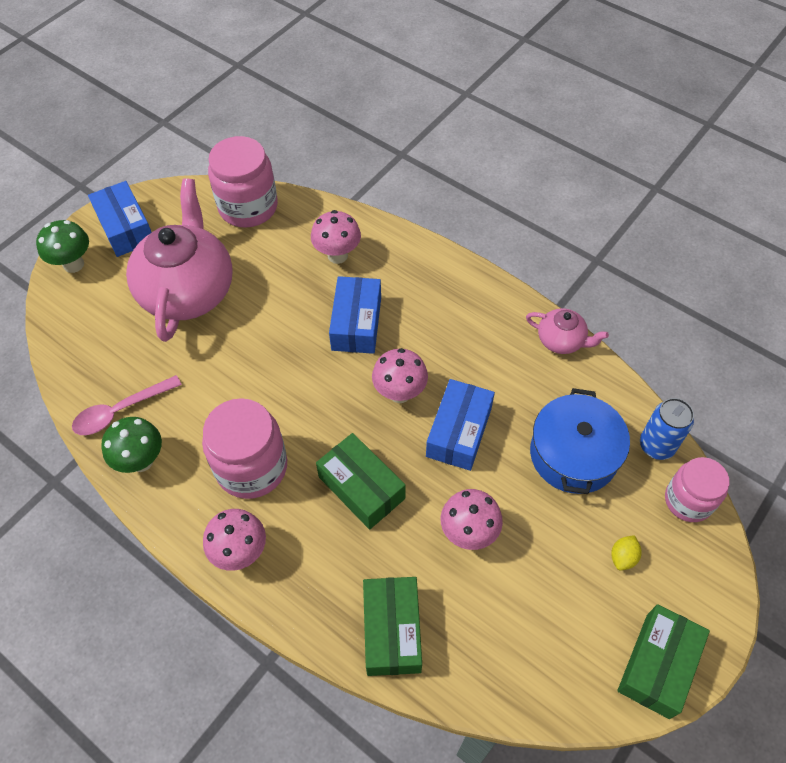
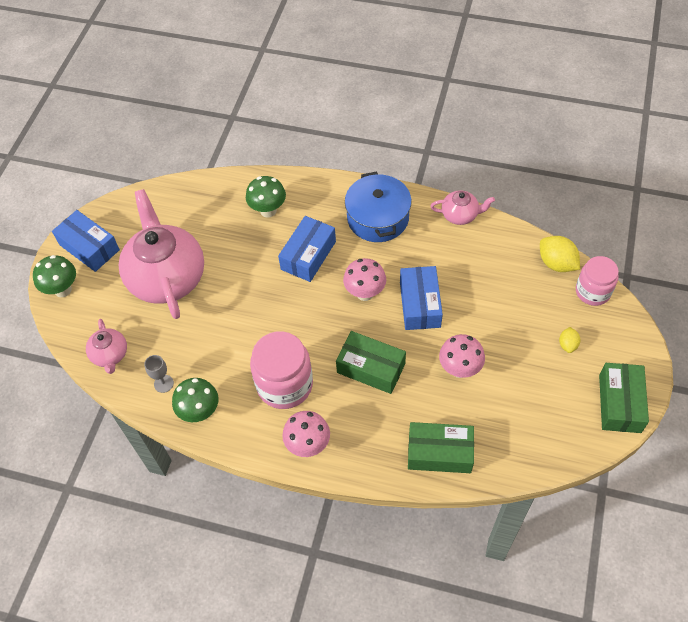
camera: 20 degrees left, 0 degrees up
pink spoon [72,375,182,435] -> grey goblet [144,355,174,393]
pink jar [208,136,278,228] -> none
pink mushroom [311,210,361,264] -> green mushroom [246,176,286,218]
blue box [329,276,381,354] -> blue box turned 45 degrees clockwise [278,216,336,282]
green box [363,577,422,676] -> green box turned 60 degrees counterclockwise [408,422,474,473]
blue pot [530,388,630,494] -> blue pot moved to [345,172,412,242]
blue can [640,398,694,460] -> yellow lemon [540,236,580,272]
none -> pink teapot [86,319,127,374]

